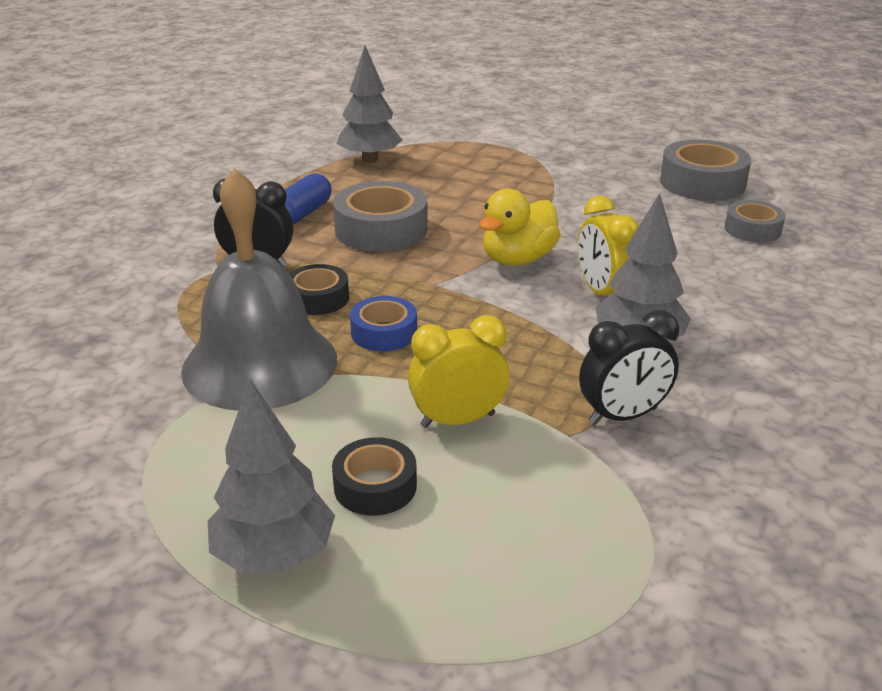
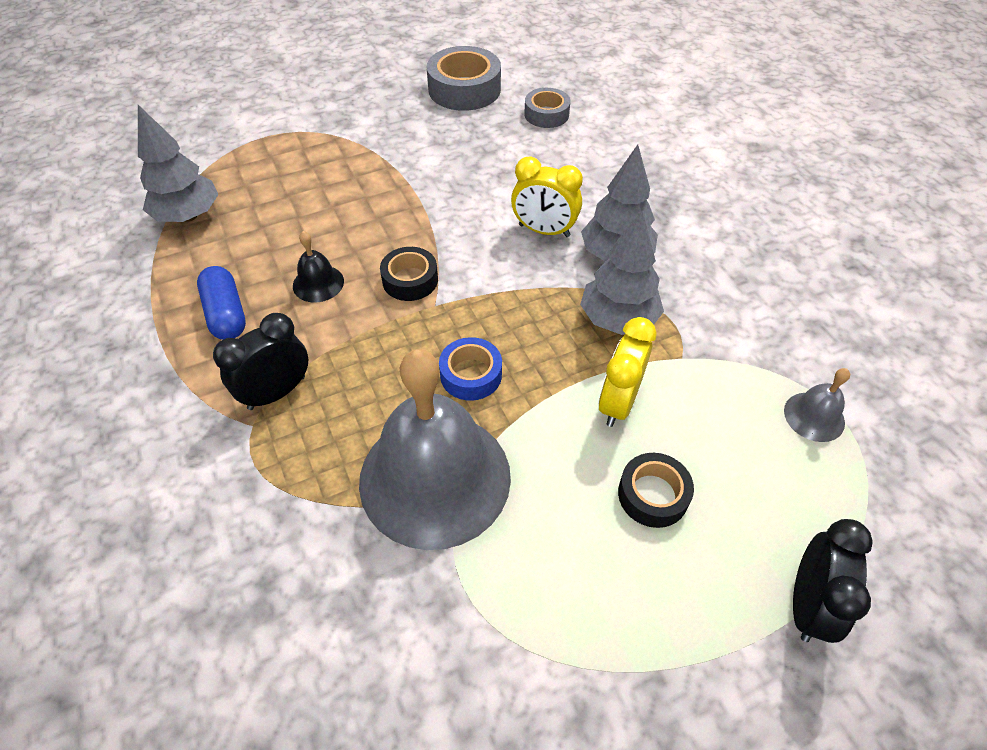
camera: 50 degrees left, 20 degrees up
grey tree [208,379,335,573] -> grey tree moved to [580,211,664,335]
black tape [289,264,349,315] -> black tape moved to [380,247,438,301]
grey tape [333,181,428,252] -> black bell [293,231,344,303]
yellow duck [479,189,561,266] -> none
black clock [579,310,679,425] -> black clock moved to [793,519,872,643]
none -> grey bell [784,368,850,442]

